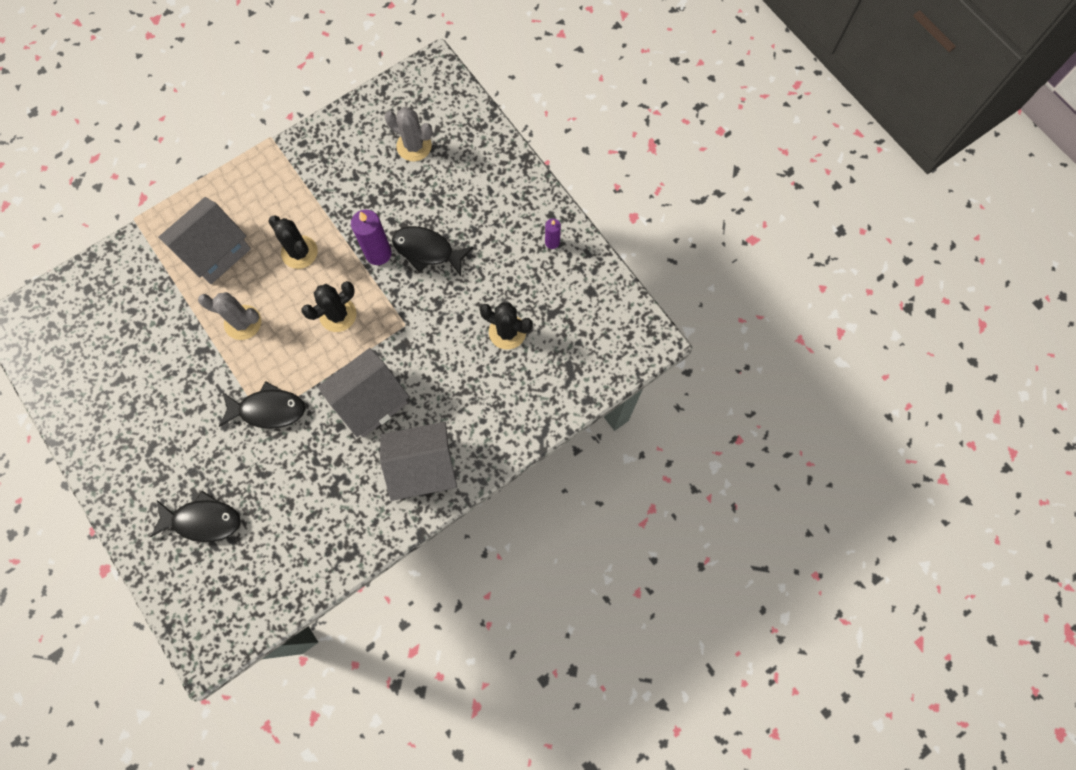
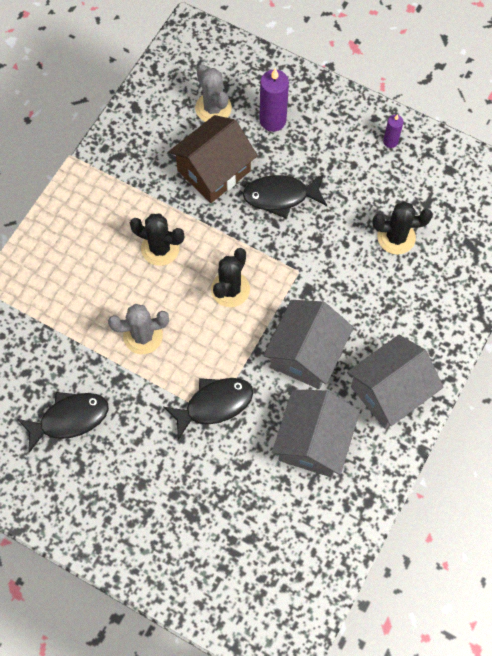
camera: 25 degrees left, 5 degrees down
black fish [150,491,241,542] -> black fish moved to [18,392,109,453]
grey house [158,197,251,284] -> grey house moved to [272,390,360,478]
purple candle [351,210,392,265] -> purple candle moved to [259,68,289,132]
grey cactus [385,107,433,161] -> grey cactus turned 60 degrees clockwise [195,64,232,122]
none -> brown house [169,115,258,203]

